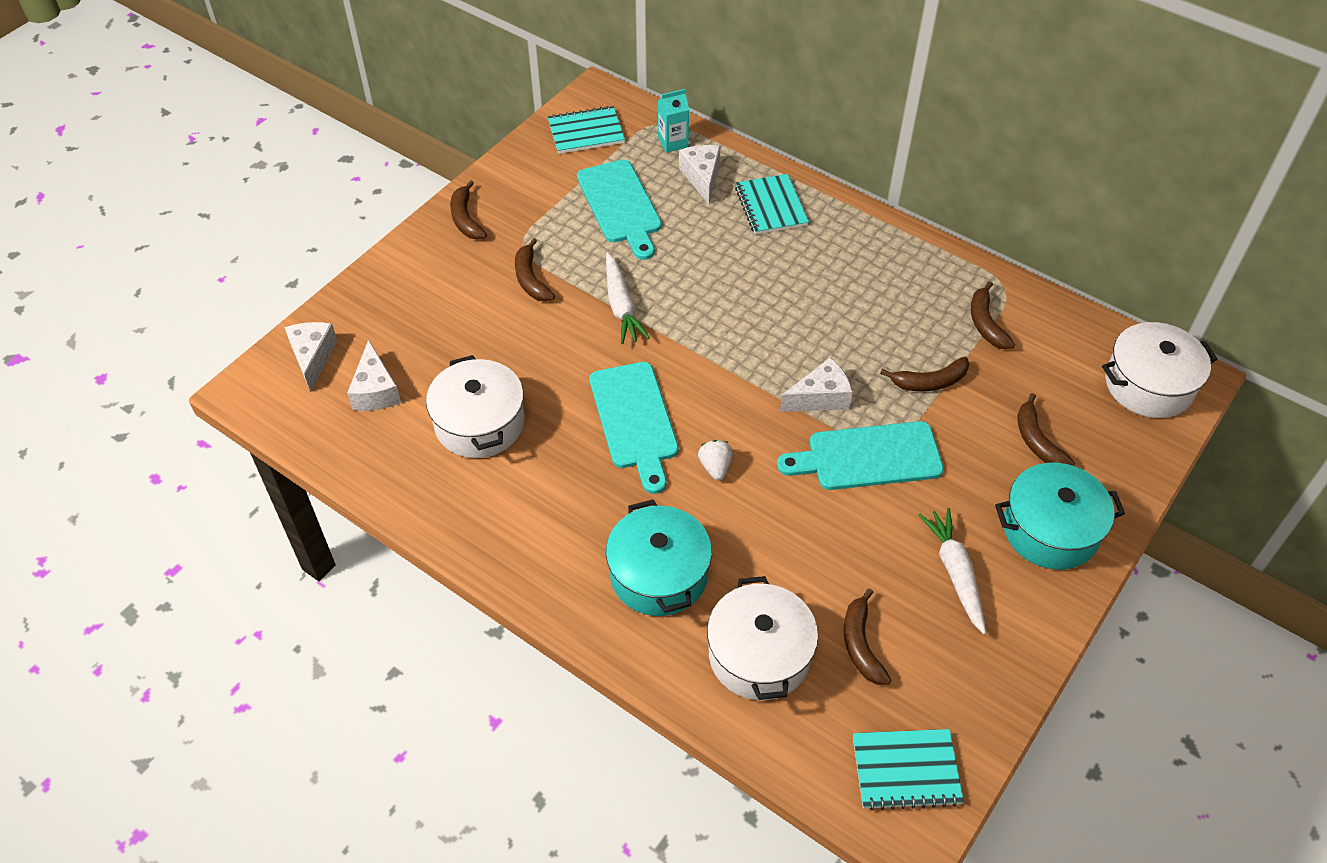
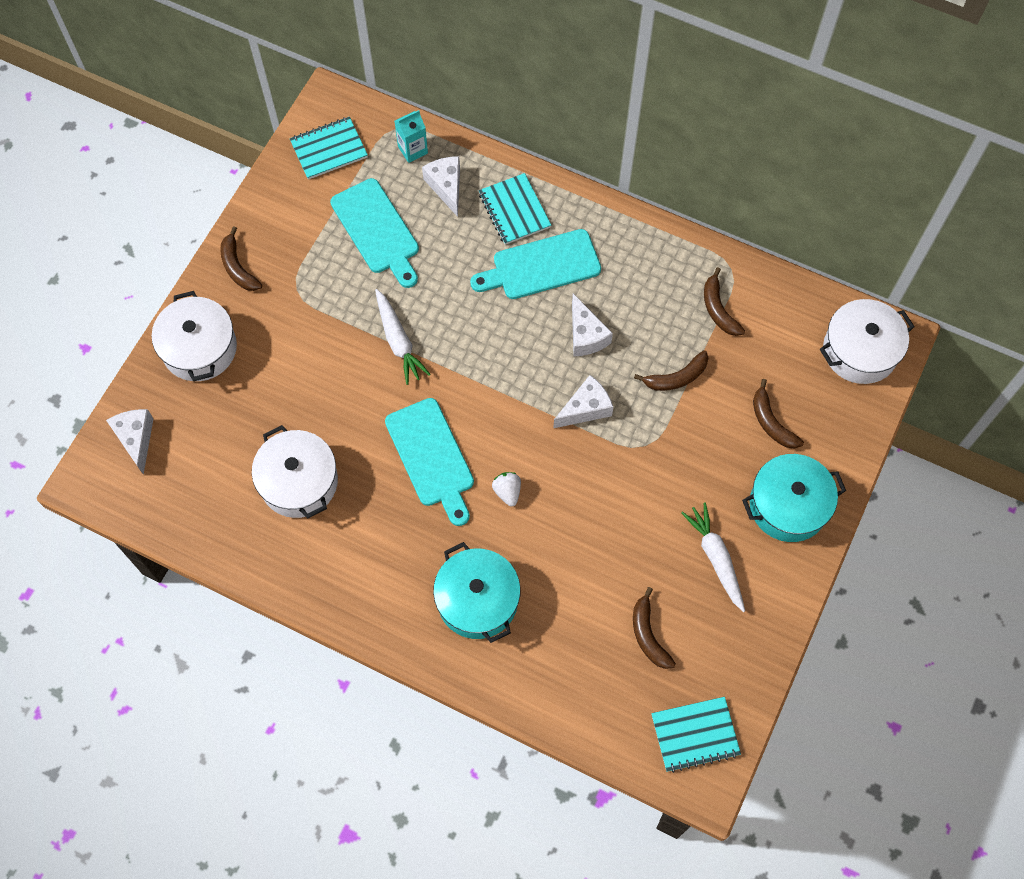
camera: 10 degrees left, 15 degrees up
white cheese [347,340,401,411] -> white cheese moved to [572,294,613,356]
brown banana [515,238,555,302] -> none
white pot [707,576,818,700] -> white pot moved to [152,291,237,381]
turquoise cutting board [777,421,944,490] -> turquoise cutting board moved to [470,229,601,299]

